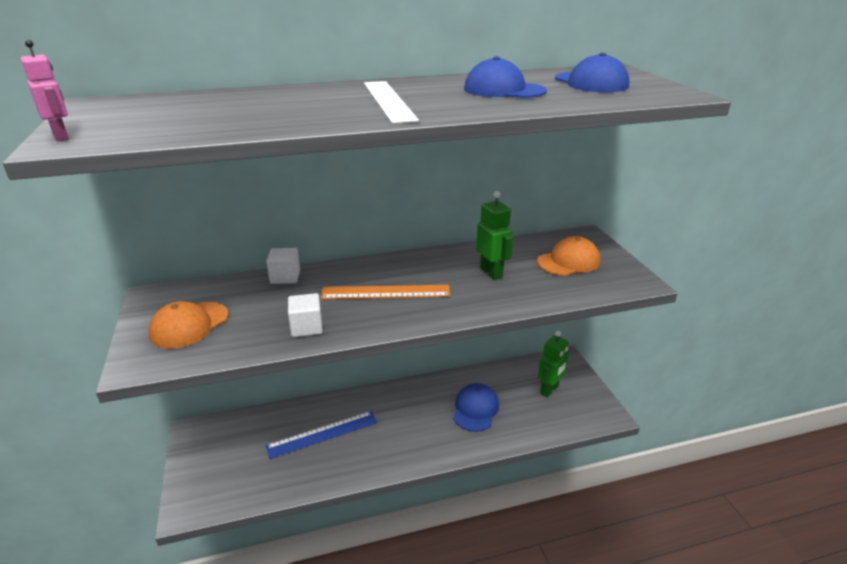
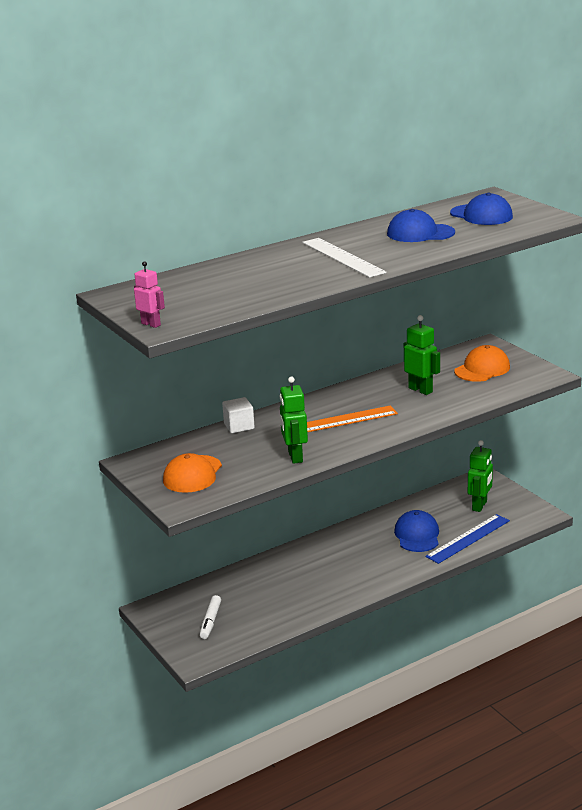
camera: 15 degrees left, 5 degrees down
blue ruler [266,411,377,459] -> blue ruler moved to [425,514,510,564]
white cube [288,293,323,337] -> green robot [280,376,308,464]
none -> white marker [200,595,221,639]

